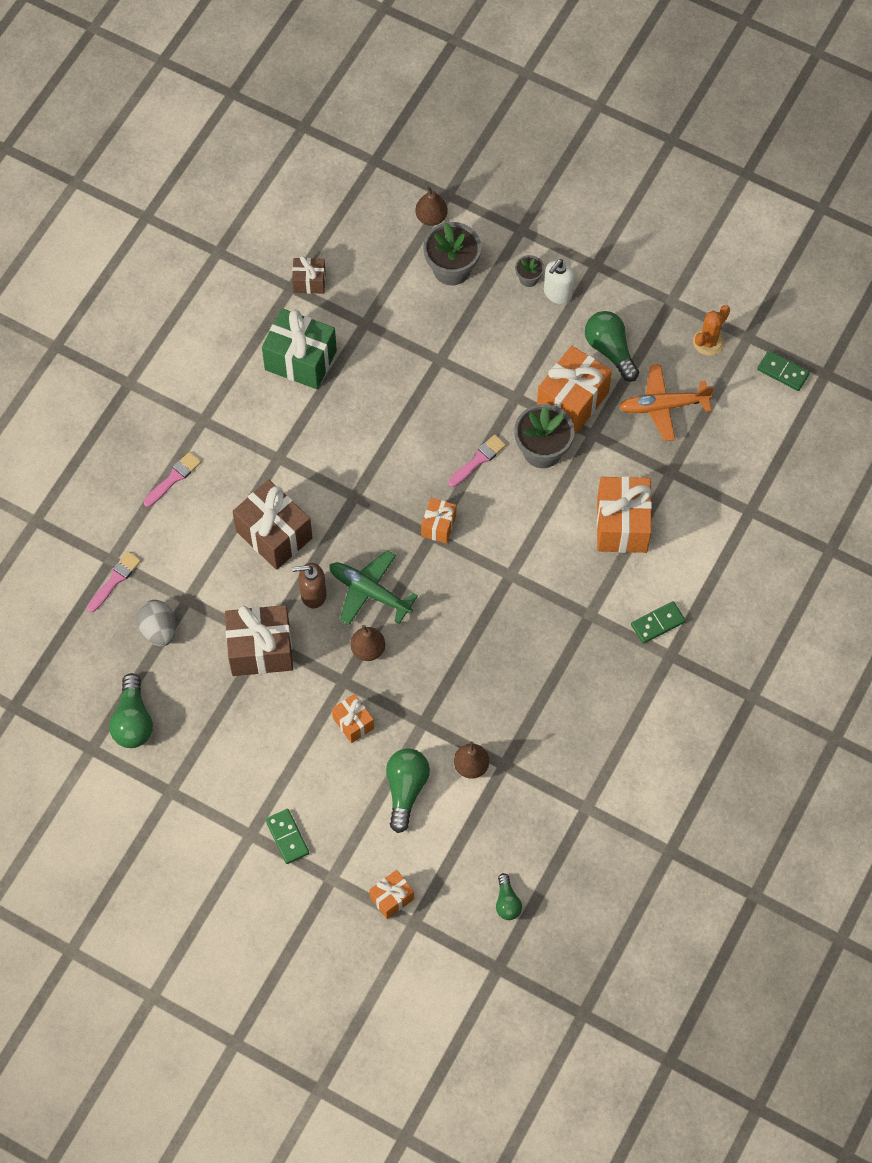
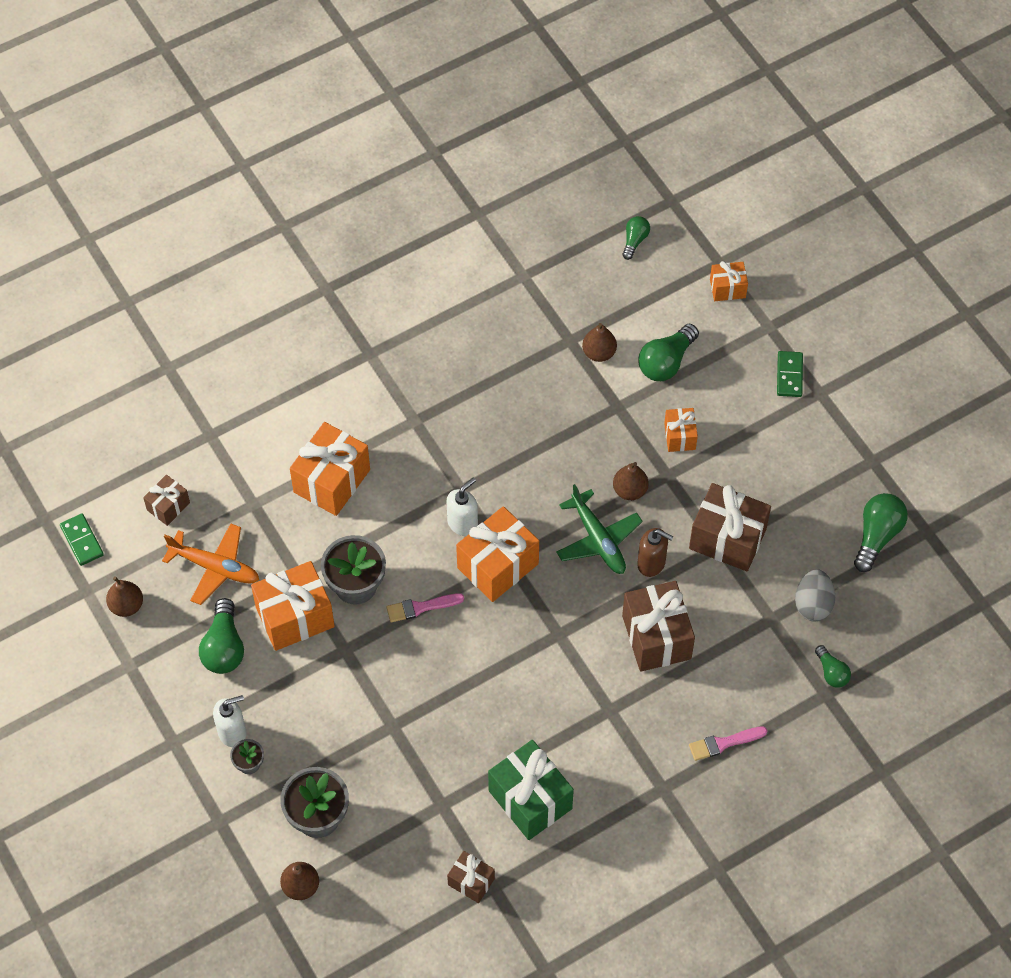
camera: 150 degrees left, 5 degrees down
pink brush [87,551,141,612] -> green light bulb [815,645,851,688]
orange gift [421,498,456,544] -> orange gift [456,506,539,602], size x1.85
green domino [631,601,686,644] -> none
orange cactus [693,305,730,356] -> brown pear [106,576,143,617]
none -> brown gift [143,475,190,526]
none -> white soap dispenser [446,478,478,536]

